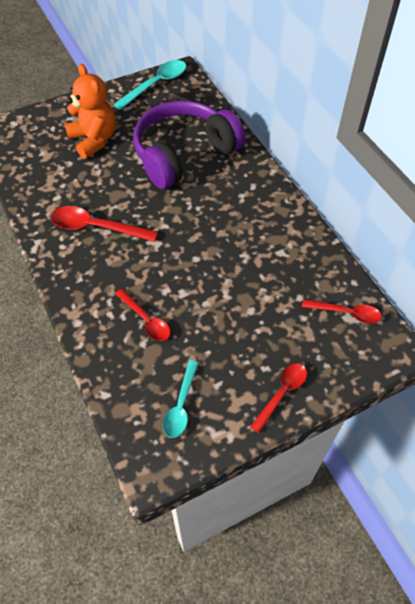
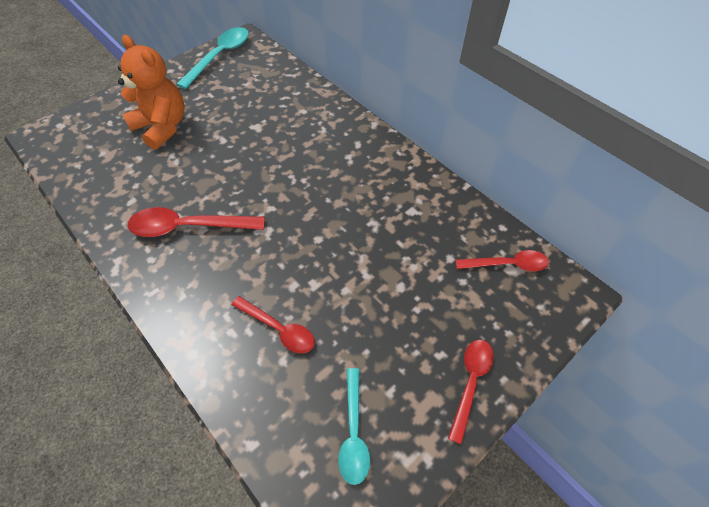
camera: 15 degrees left, 0 degrees up
purple headphones [133,101,245,189] -> none

